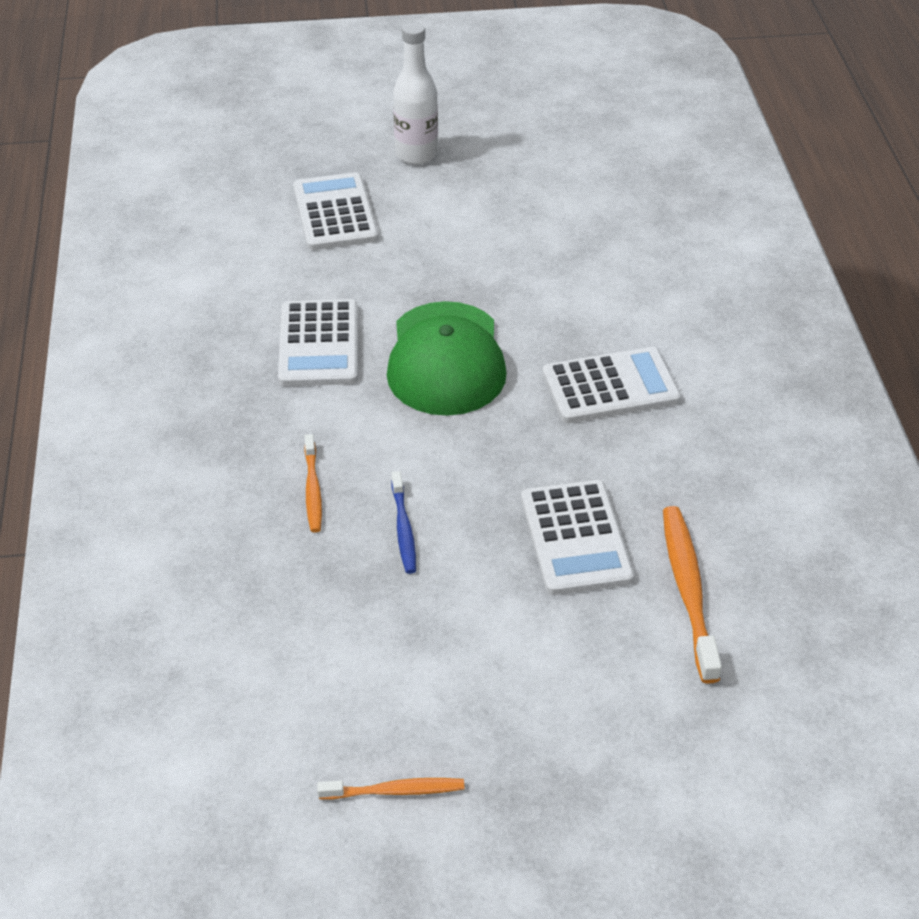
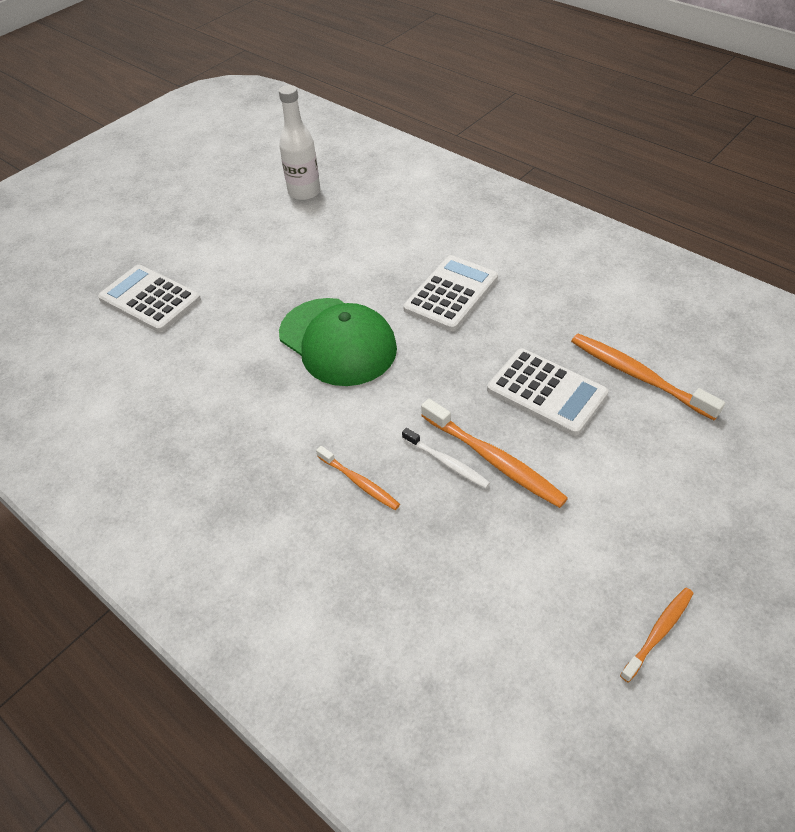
camera: 40 degrees left, 5 degrees up
white calculator [278,299,358,386] -> none
blue toothbrush [391,471,416,574] -> white toothbrush [402,428,490,489]
white bottle [393,22,438,164] -> white bottle moved to [279,85,320,201]
none -> orange toothbrush [421,399,568,508]

